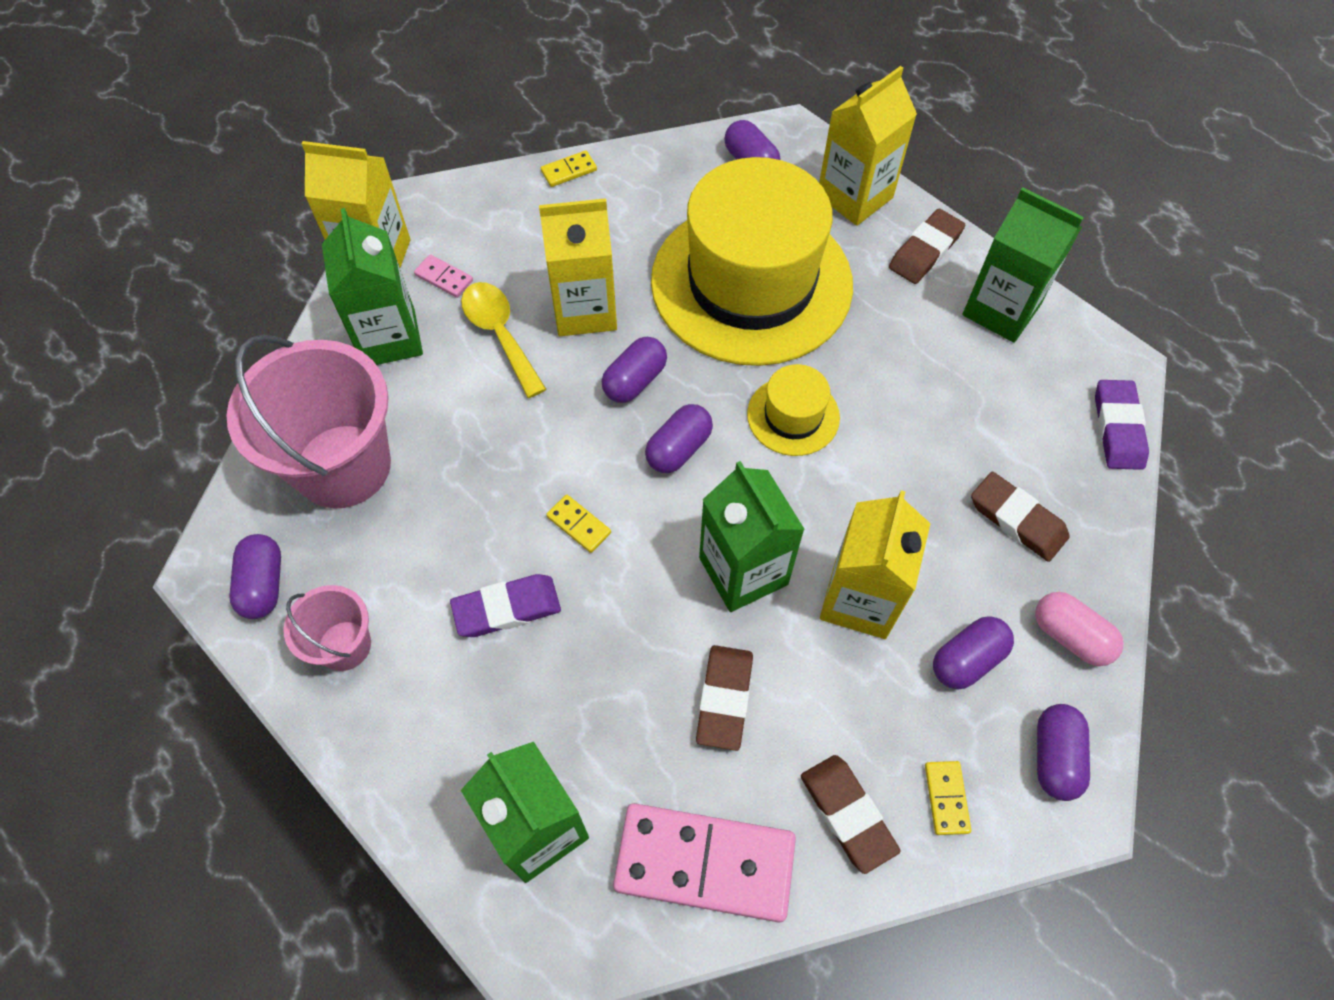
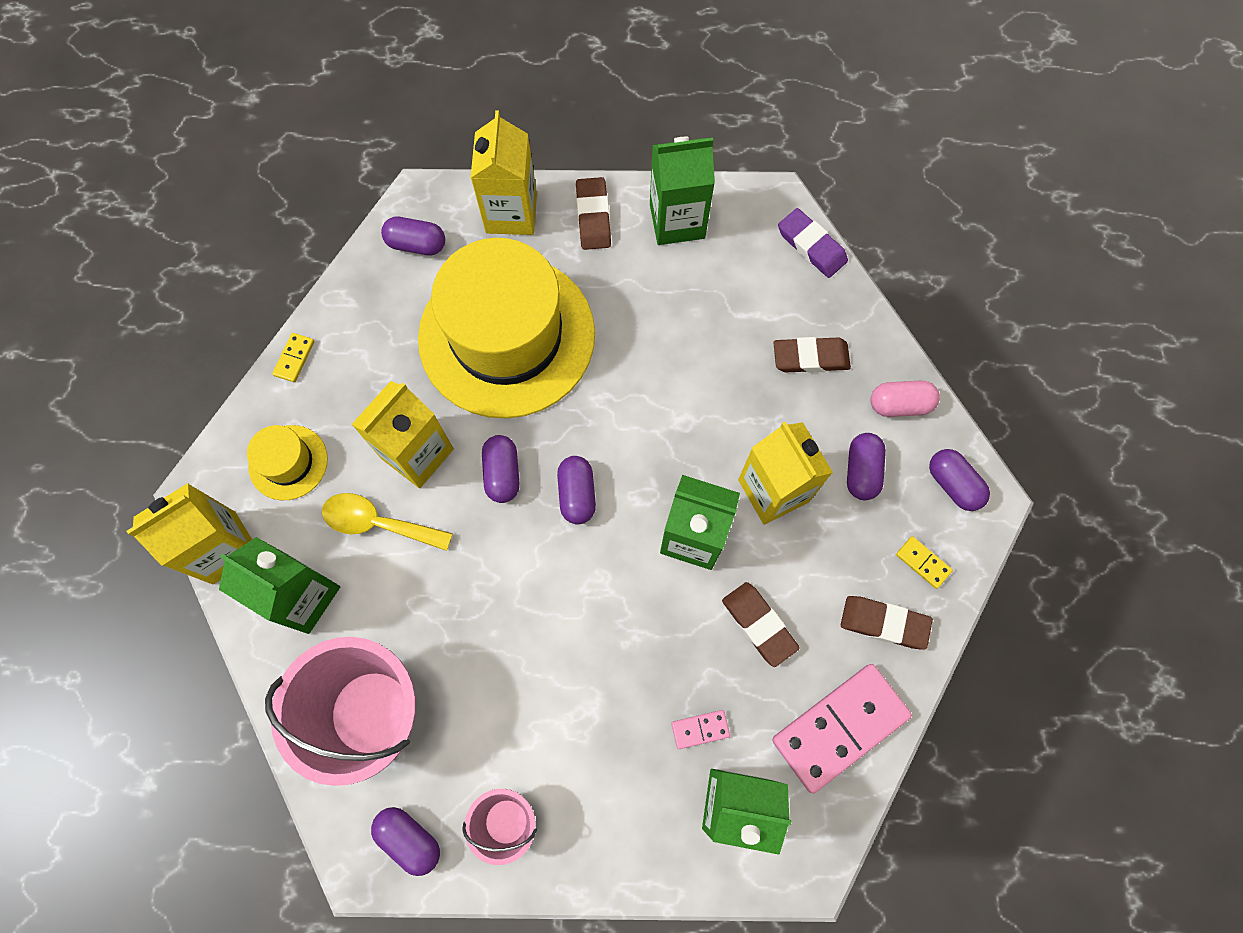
camera: 45 degrees left, 10 degrees up
pink domino [414,254,473,298] -> pink domino moved to [671,710,730,749]
purple eraser [450,574,561,637] -> none
yellow domino [546,495,611,553] -> none
yellow hat [747,364,840,456] -> yellow hat moved to [247,425,328,500]

